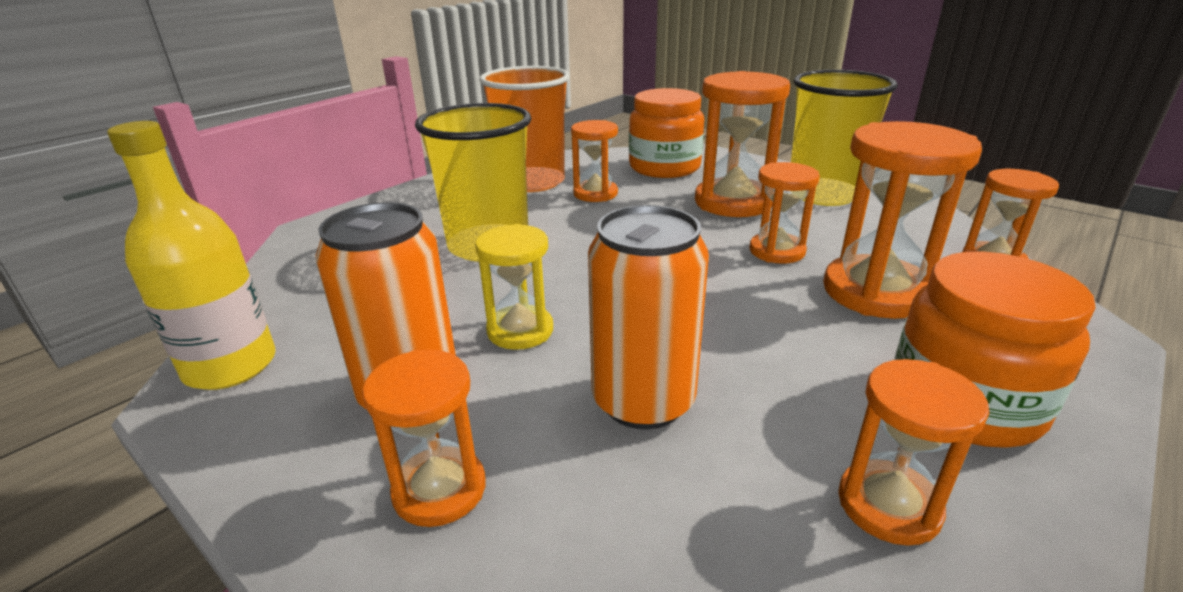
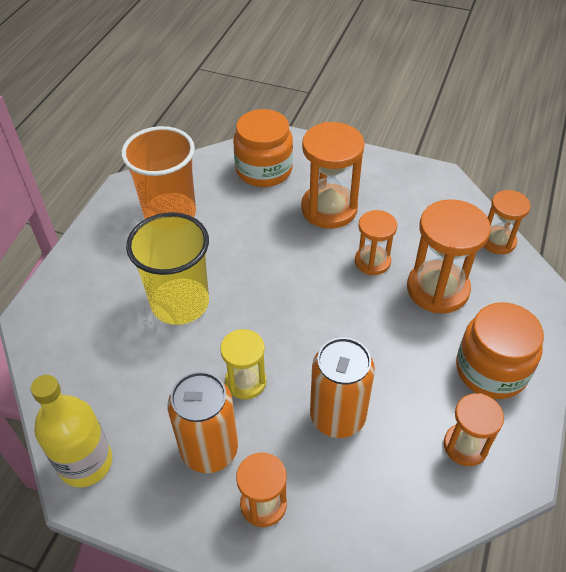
camera: 20 degrees left, 20 degrees up
orange hourglass [571,120,618,202] -> none
yellow cup [791,70,898,206] -> none

